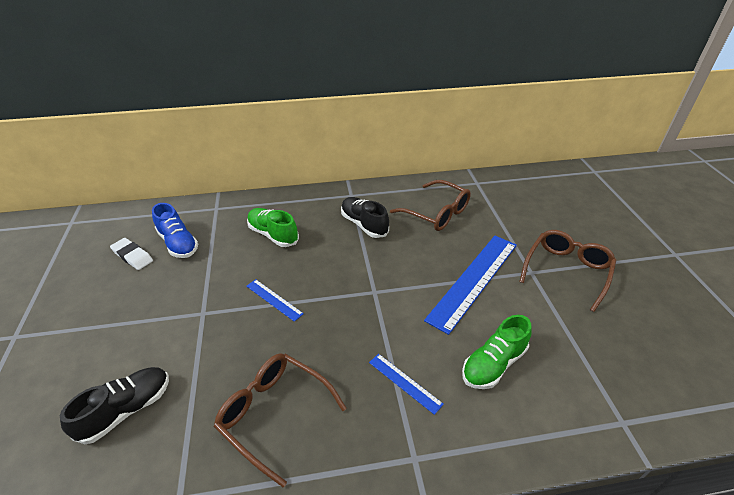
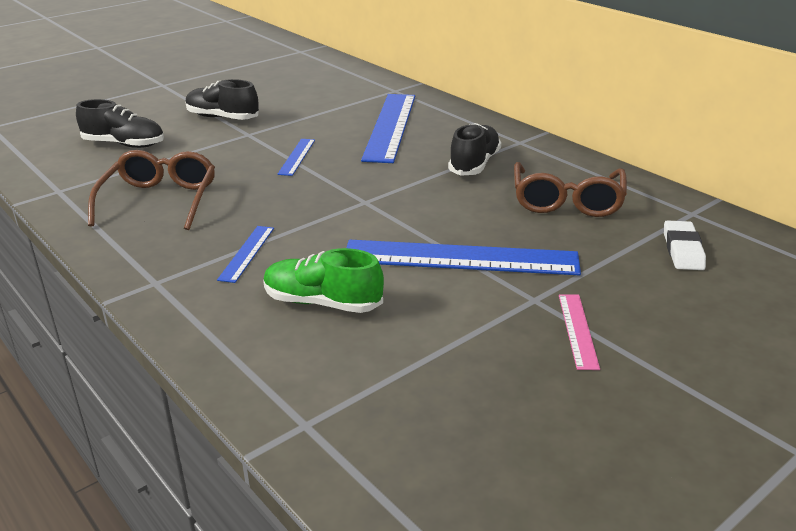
camera: 60 degrees right, 10 degrees down
white eraser [110,238,153,270] -> white eraser moved to [664,220,706,270]
blue shoe [152,203,198,258] -> none
green shoe [247,208,299,247] -> blue ruler [361,94,415,163]
brown glasses [519,230,616,312] -> pink ruler [559,294,600,370]
none -> black shoe [186,79,259,120]

